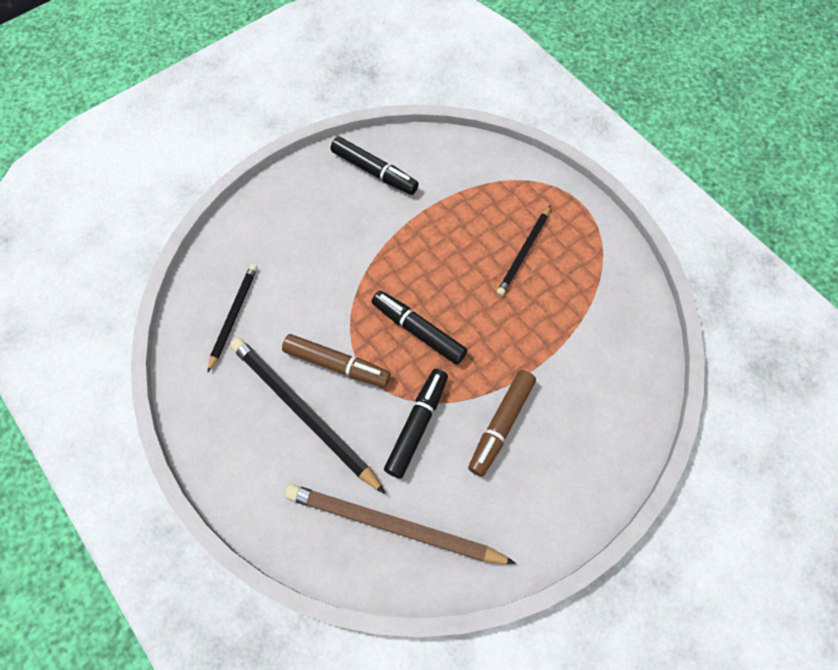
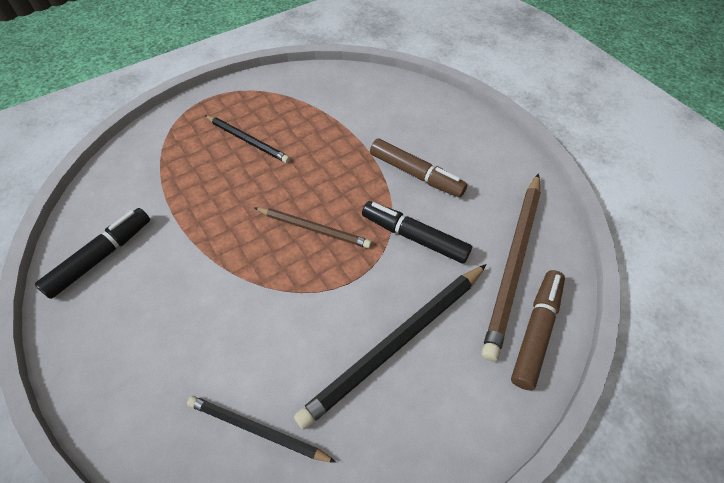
camera: 85 degrees left, 10 degrees down
brown marker [282,334,391,387] -> brown marker moved to [511,270,565,390]
black marker [372,291,468,365] -> brown pencil [255,207,372,248]

